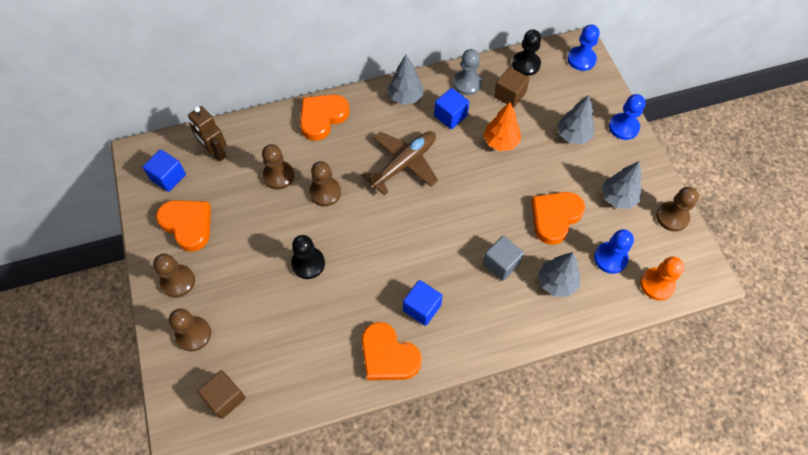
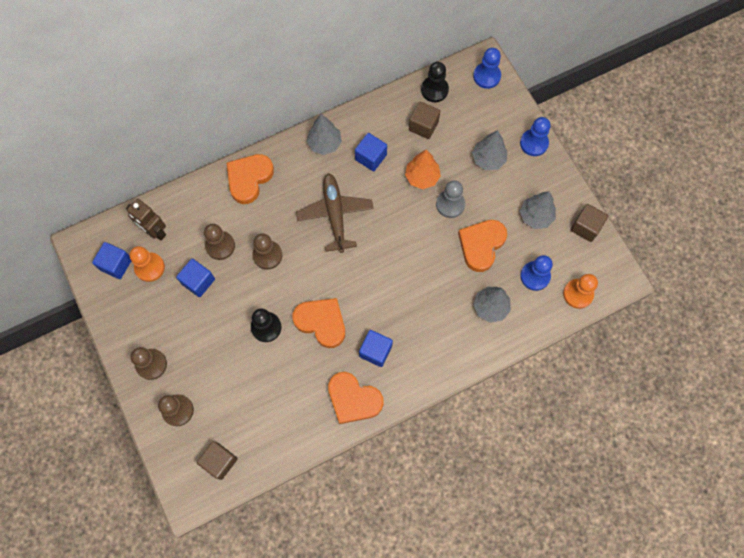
camera: 10 degrees left, 10 degrees up
orange heart [156,200,211,252] -> orange heart moved to [292,298,345,348]
brown plane [361,131,438,196] -> brown plane turned 45 degrees counterclockwise [296,173,374,253]
grey pawn [453,49,482,95] -> grey pawn moved to [436,180,465,218]
grey cube [483,236,524,281] -> none
brown pawn [656,187,699,232] -> brown cube [571,204,608,242]
none -> orange pawn [129,246,165,282]
none -> blue cube [176,259,215,297]

